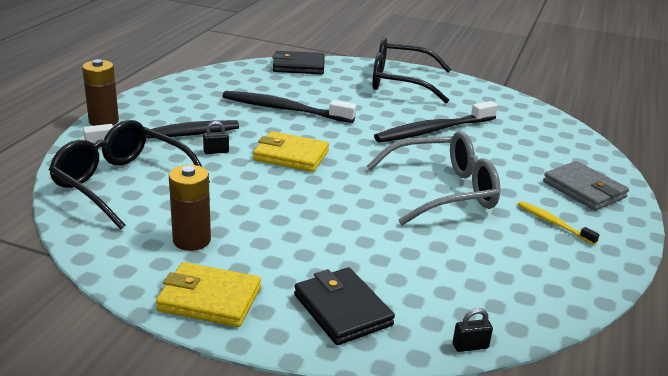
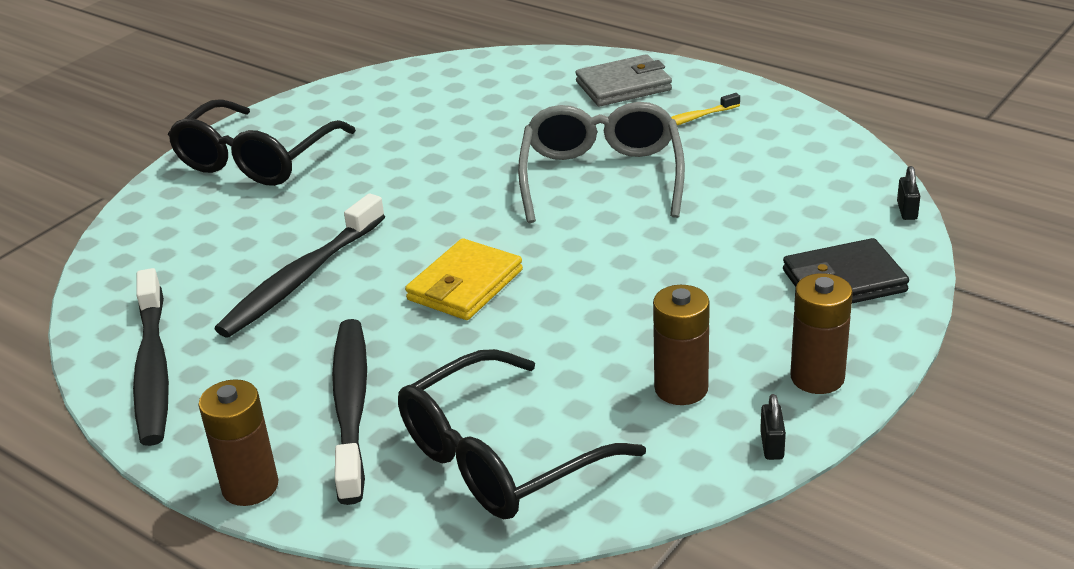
camera: 70 degrees left, 5 degrees up
yellow wallet [156,262,261,327] -> brown battery [790,273,853,394]
black padlock [203,121,229,154] -> black padlock moved to [760,394,786,460]
black wallet [272,51,325,74] -> none
black toothbrush [374,101,498,142] -> black toothbrush moved to [133,268,169,446]

